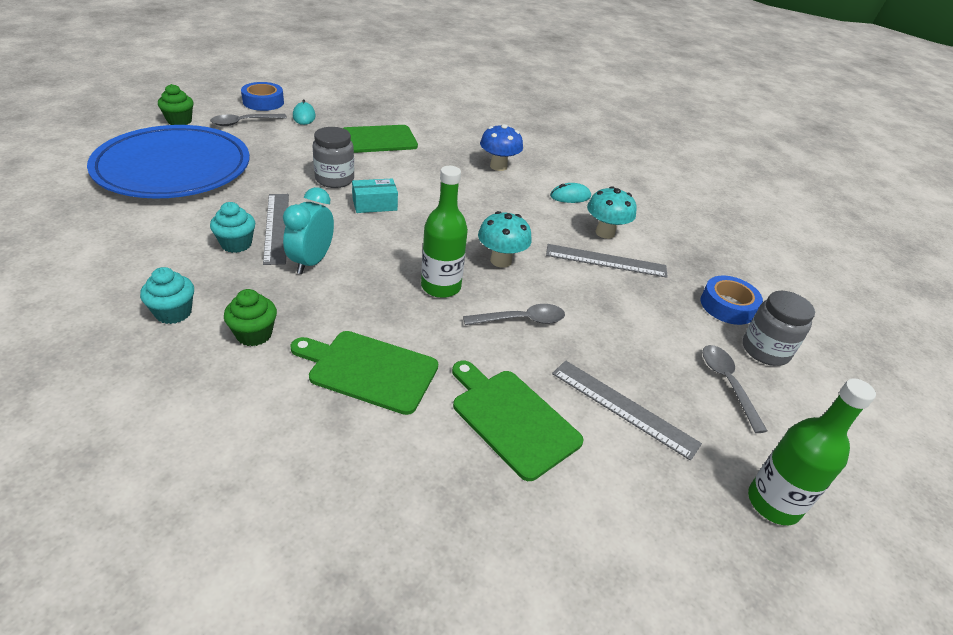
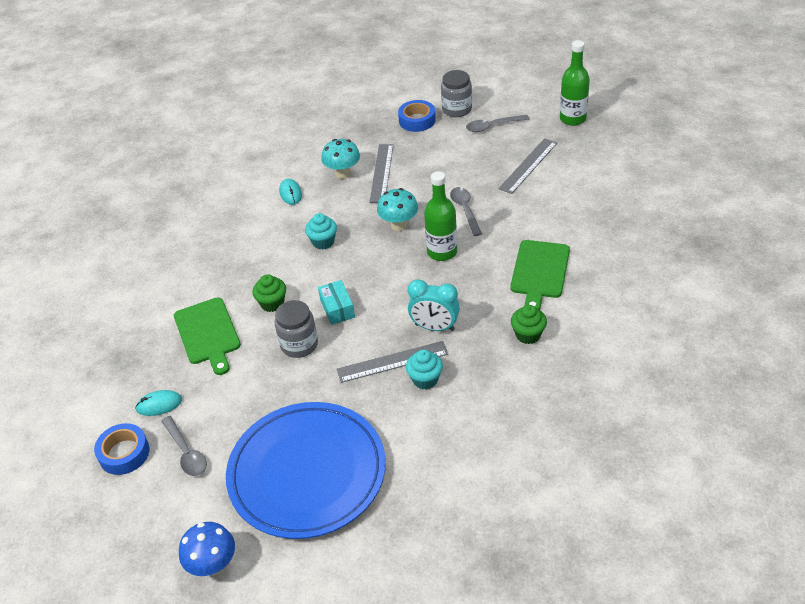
camera: 85 degrees left, 5 degrees up
turquoise cupcake [140,267,194,324] -> turquoise cupcake moved to [305,213,337,250]
green cupcake [158,84,193,125] -> green cupcake moved to [252,274,286,312]
green cutting board [452,361,584,481] -> none
blue mushroom [480,124,523,171] -> blue mushroom moved to [179,522,235,576]

